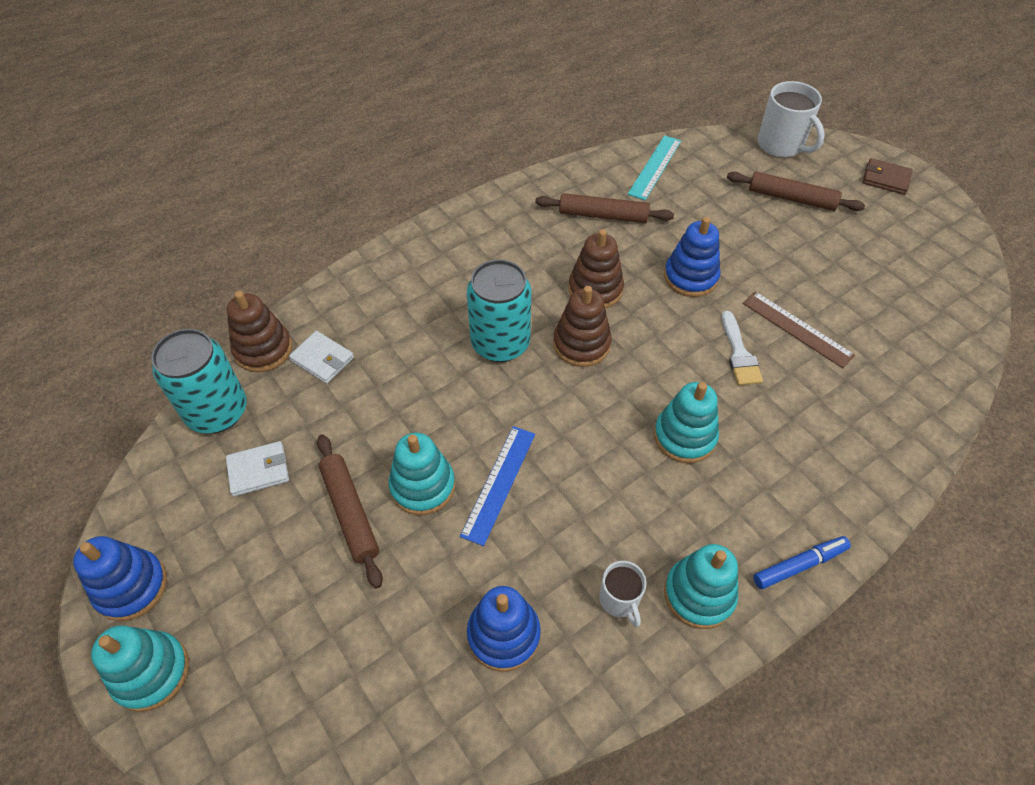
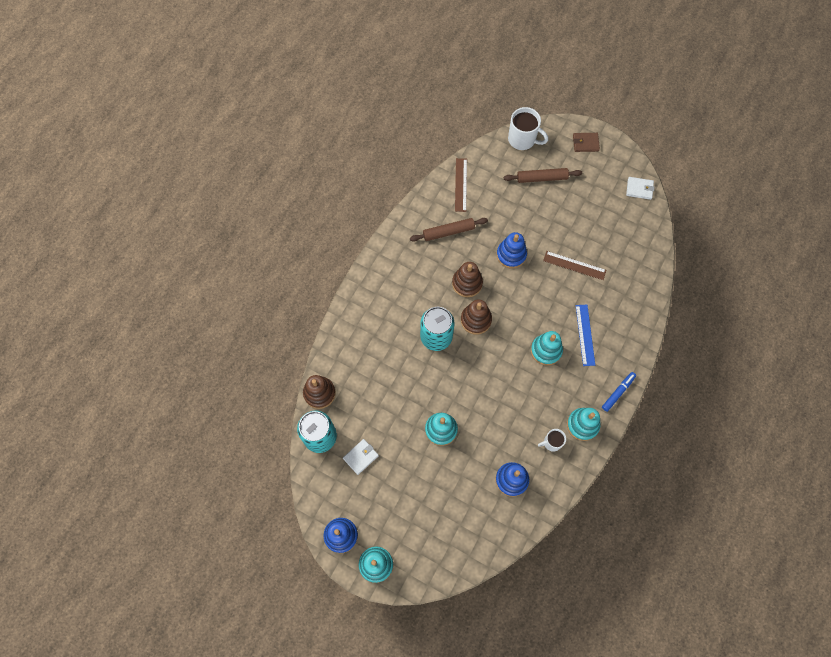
camera: 25 degrees left, 15 degrees up
white wallet [289,331,354,384] -> white wallet moved to [626,177,654,200]
brown rolling pin [317,434,383,588] -> none
blue ruler [460,426,535,546] -> blue ruler moved to [575,305,595,366]
white mug [599,561,647,627] -> white mug turned 120 degrees clockwise [538,429,566,452]
turquoise ruler [628,135,681,200] -> brown ruler [455,158,467,212]
white brush [722,311,763,385] -> none

